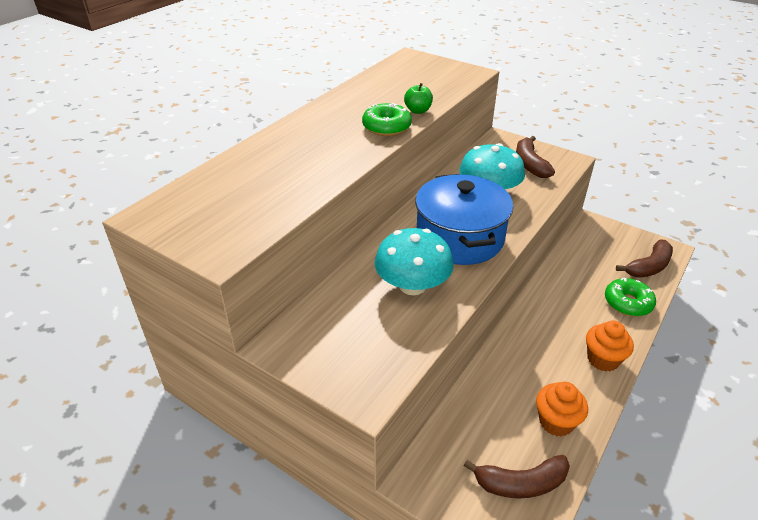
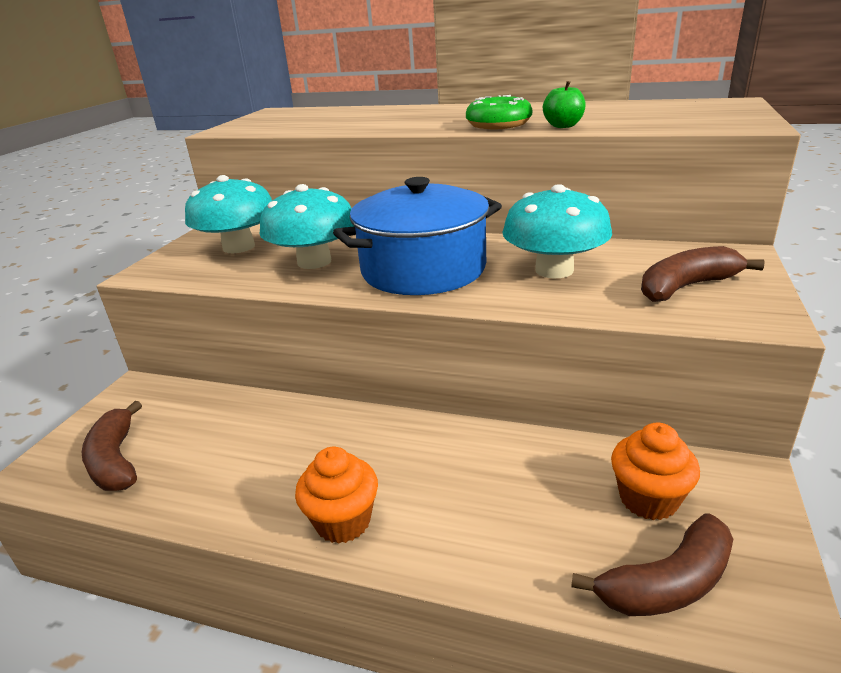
camera: 75 degrees right, 10 degrees down
orange cupcake [536,382,588,437] -> orange cupcake moved to [611,423,700,520]
green donut [605,278,656,316] -> none
brown banana [616,240,673,278] -> brown banana turned 60 degrees counterclockwise [571,514,733,616]
none -> turquoise mushroom [185,175,272,253]

